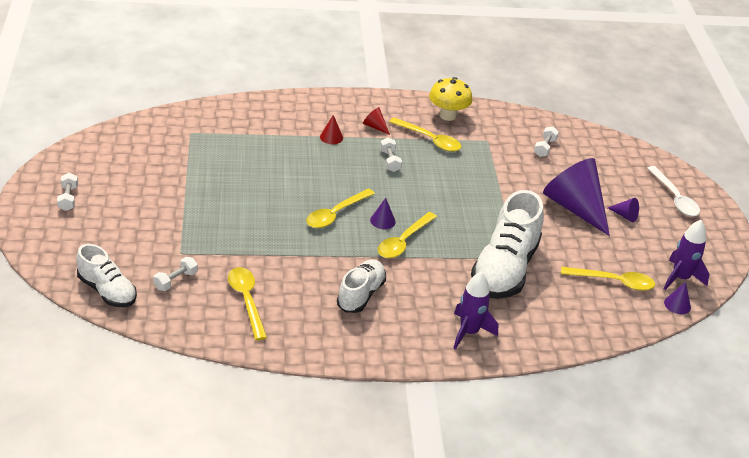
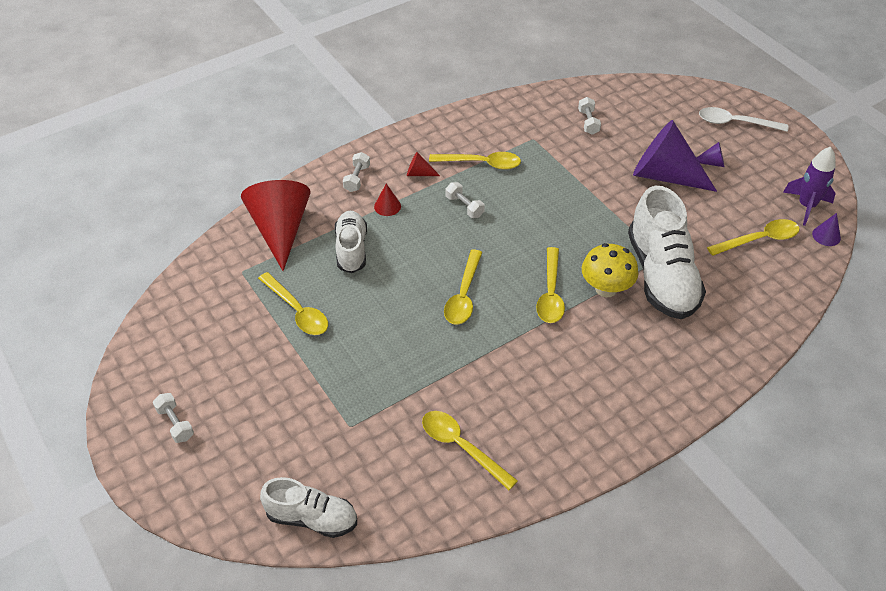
camera: 25 degrees left, 10 degrees up
white dumbbell [153,257,198,291] -> white dumbbell moved to [343,152,370,192]
white shoe [337,259,386,313] -> white shoe moved to [334,211,367,273]
purple cone [370,198,396,229] -> none
yellow mushroom [429,77,472,121] -> yellow mushroom moved to [582,243,638,298]
purple rocket [453,272,498,350] -> none
white spoon [647,166,700,216] -> white spoon turned 150 degrees clockwise [699,107,788,132]
none -> red cone [241,180,311,271]
none -> yellow spoon [258,272,328,335]

